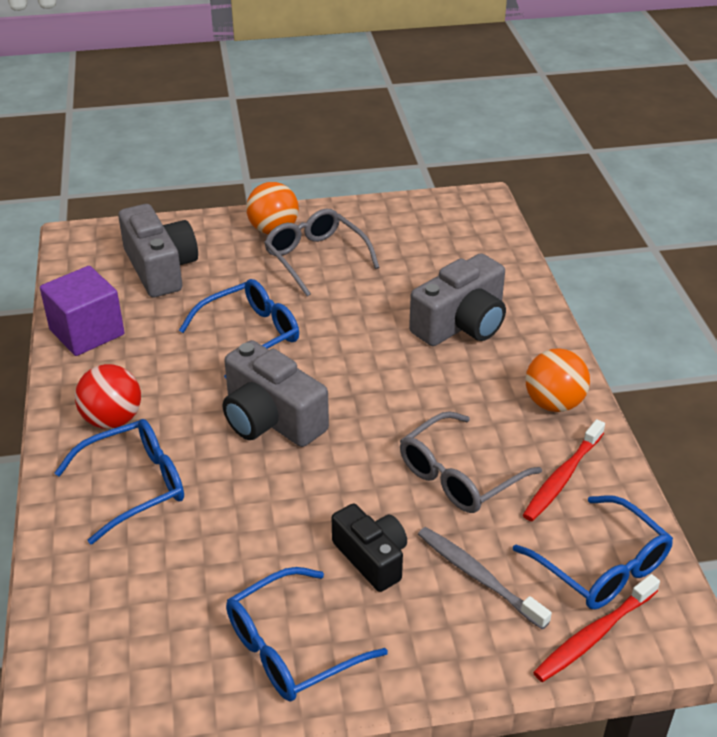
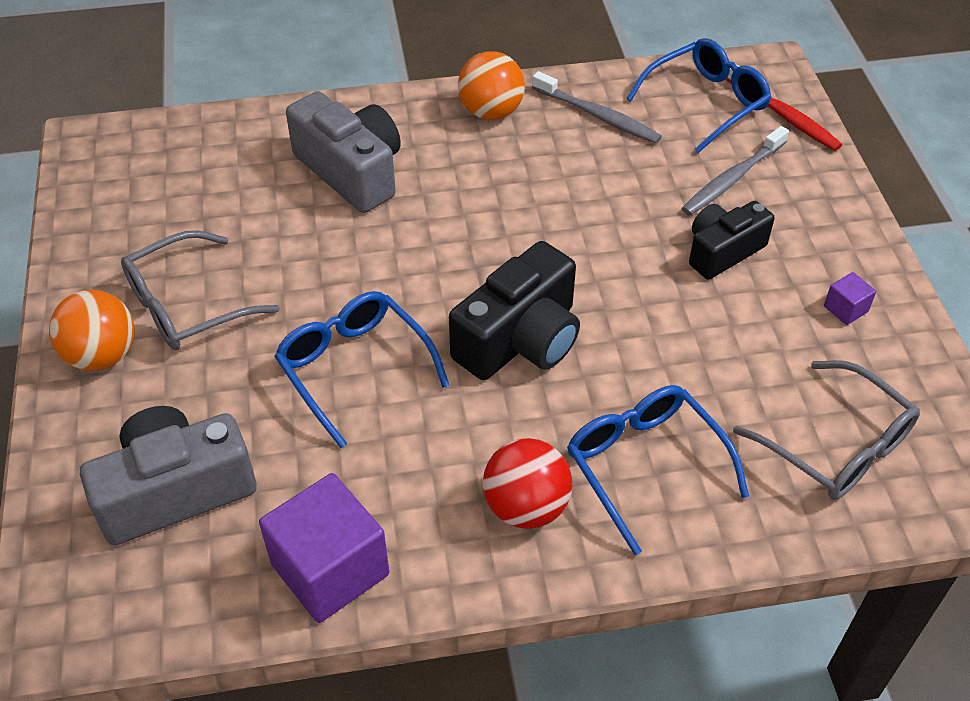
camera: 90 degrees left, 10 degrees up
grey camera [223,340,329,447] -> black camera [449,241,580,380]
blue glasses [226,567,388,701] -> purple cube [824,272,876,325]
grey glasses [400,411,542,513] -> grey glasses moved to [733,360,920,500]
red toothbrush [523,419,605,521] -> grey toothbrush [532,71,662,144]

